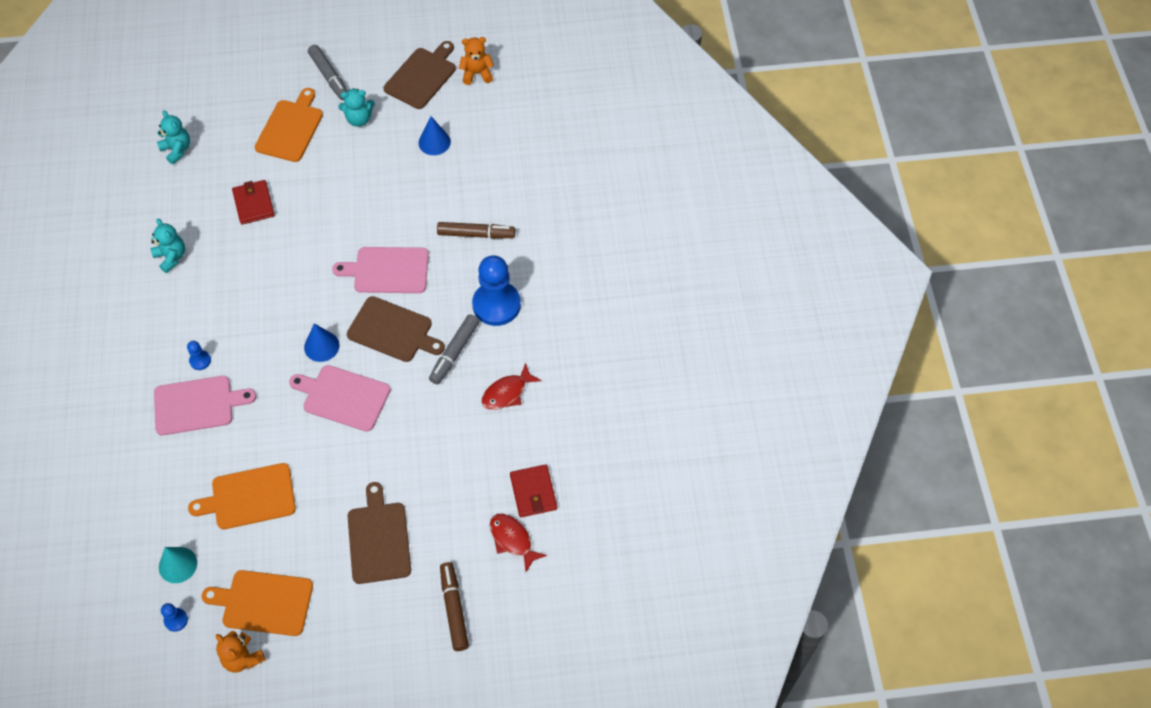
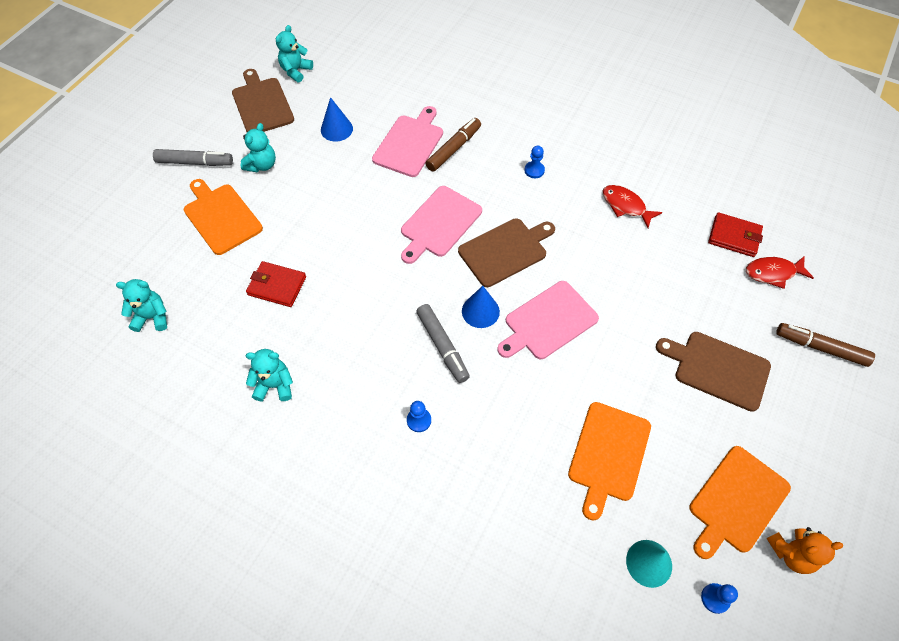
camera: 55 degrees left, 0 degrees up
pink cutting board [154,376,256,435] -> pink cutting board moved to [372,106,443,177]
grey marker [429,314,479,385] -> grey marker moved to [416,304,470,383]
orange teddy bear [459,37,494,85] -> turquoise teddy bear [276,25,313,83]
blue pawn [472,255,521,326] -> blue pawn [524,146,545,178], size x0.43
red fish [481,363,542,410] -> red fish turned 135 degrees clockwise [602,185,662,228]

